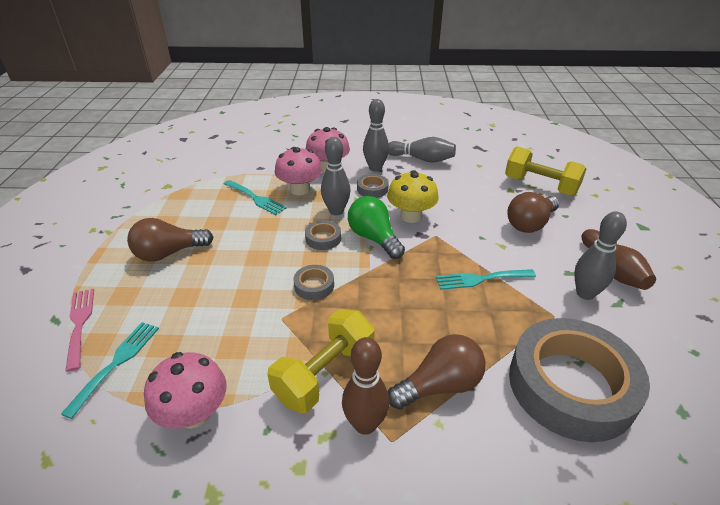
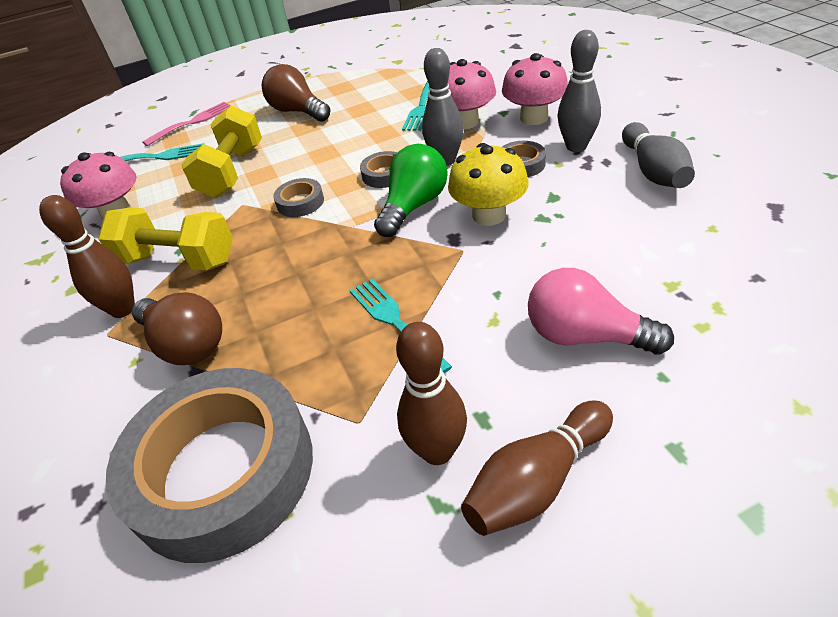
camera: 70 degrees right, 5 degrees up
yellow dumbbell [505,146,586,196] -> yellow dumbbell moved to [181,106,262,198]
brown light bulb [507,192,559,233] -> pink light bulb [528,268,674,355]
grey bowling pin [574,211,627,300] -> brown bowling pin [396,322,467,465]

